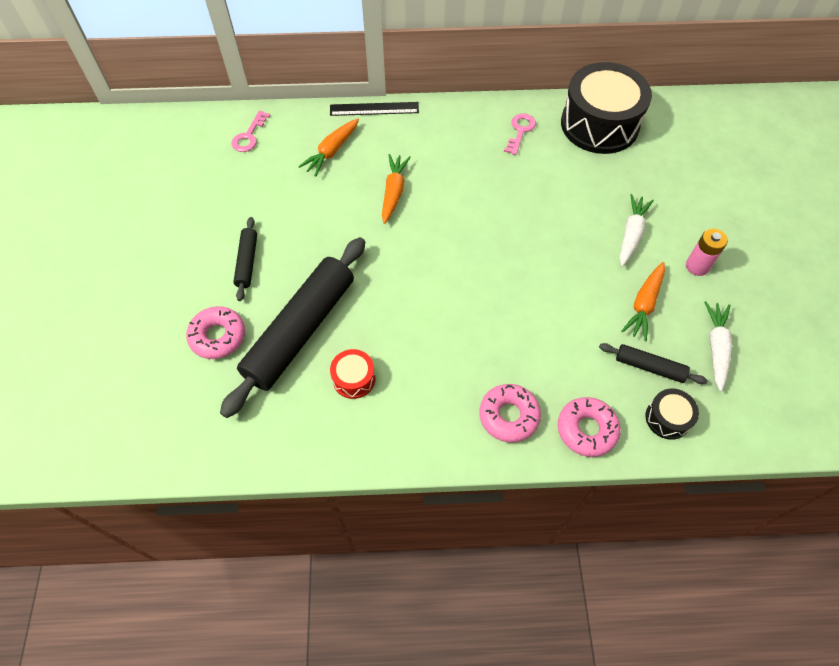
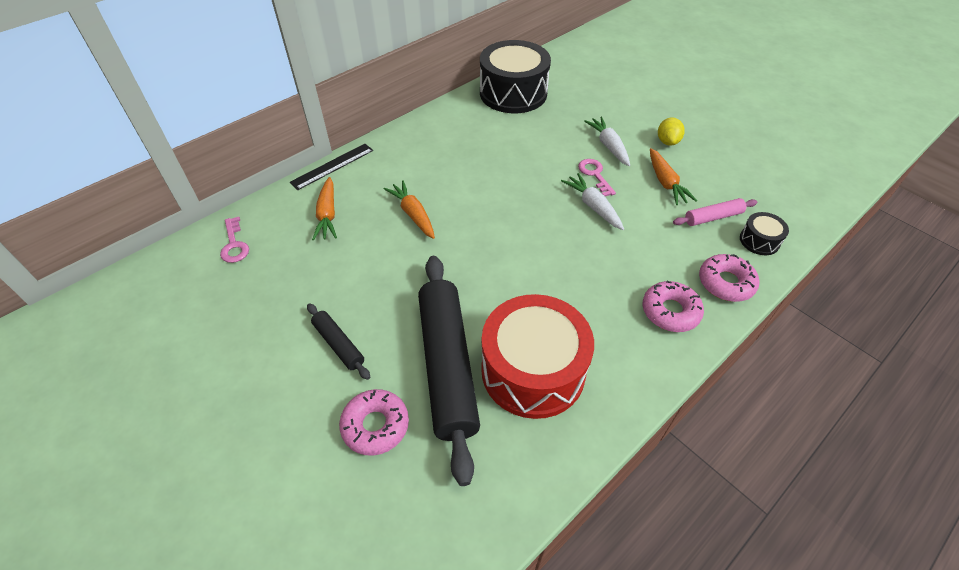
camera: 40 degrees left, 10 degrees down
red drum [330,349,375,399] -> red drum [481,294,594,419], size x2.26
pink key [504,113,536,155] -> pink key moved to [578,159,616,196]
black rolling pin [599,343,708,384] -> pink rolling pin [673,198,757,226]
pink battery [686,229,728,276] -> yellow lemon [658,117,685,146]
white carrot [704,301,732,392] -> white carrot moved to [561,173,624,230]

